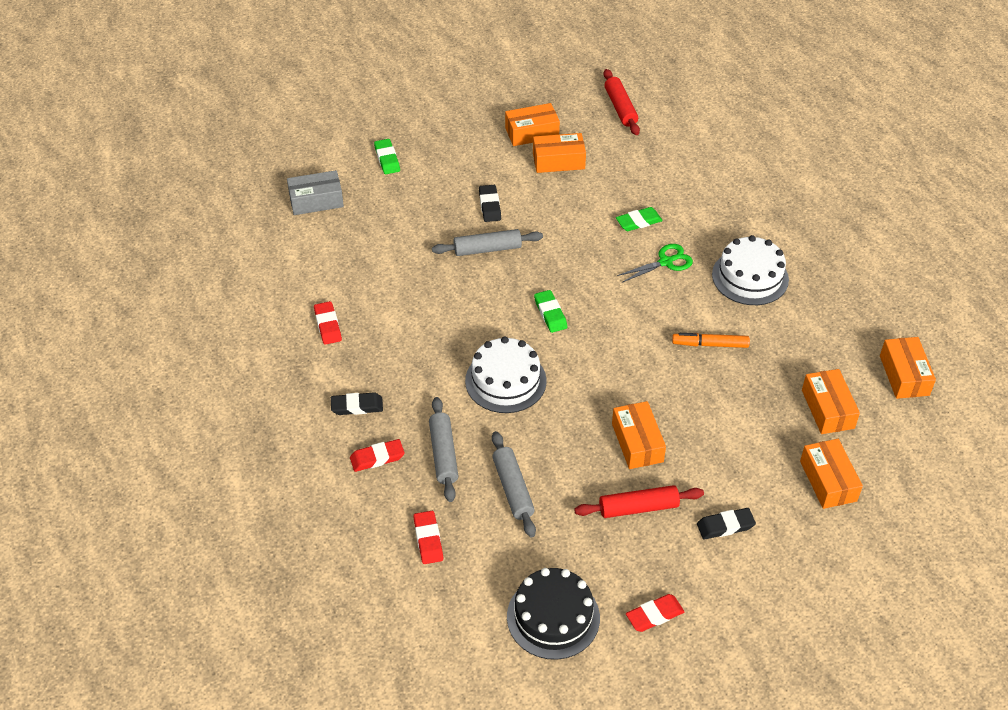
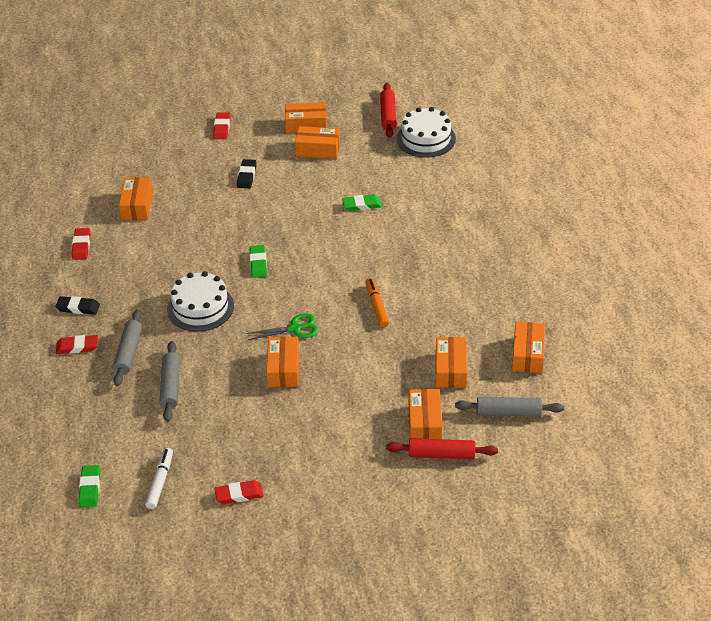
camera: 15 degrees right, 5 degrees down
grey box [287,170,344,215] -> none
green eraser [374,139,400,174] -> green eraser moved to [79,465,100,507]
red eraser [413,511,443,564] -> red eraser moved to [213,112,230,139]
grey rolling pin [432,229,543,256] -> grey rolling pin moved to [455,396,564,417]
black cake [507,568,600,660] -> white marker [145,448,173,509]
red rolling pin [574,485,704,518] -> red rolling pin moved to [386,438,498,459]
green scissors [617,244,693,283] -> green scissors moved to [246,313,319,340]
orange marker [672,333,750,348] -> orange marker turned 60 degrees clockwise [365,278,389,327]
black eraser [697,508,756,539] -> none
white cake [712,235,789,305] -> white cake moved to [397,107,456,158]
none -> orange box [119,177,153,220]

